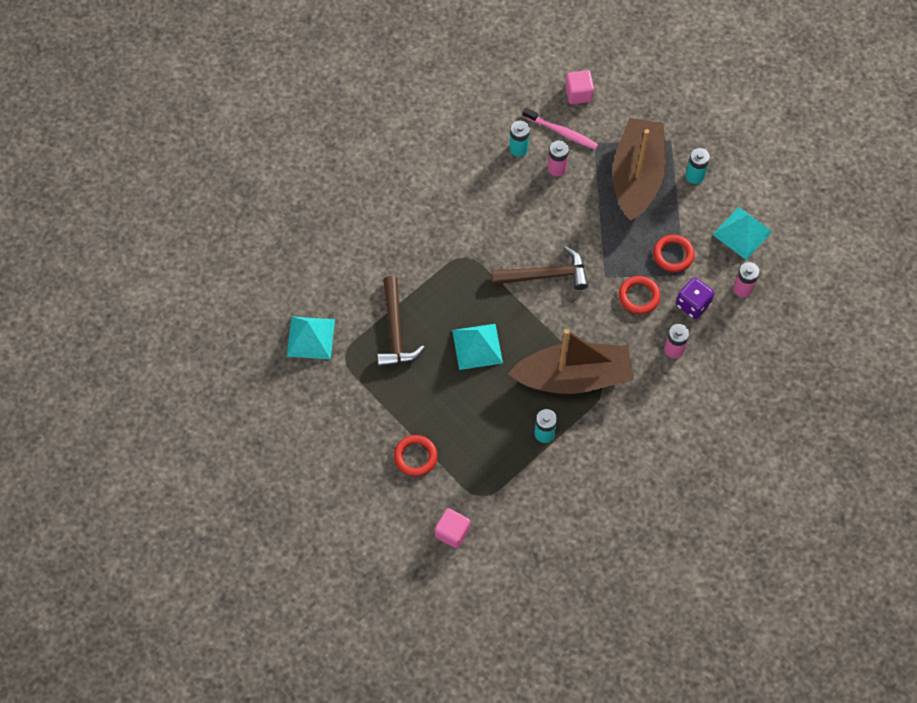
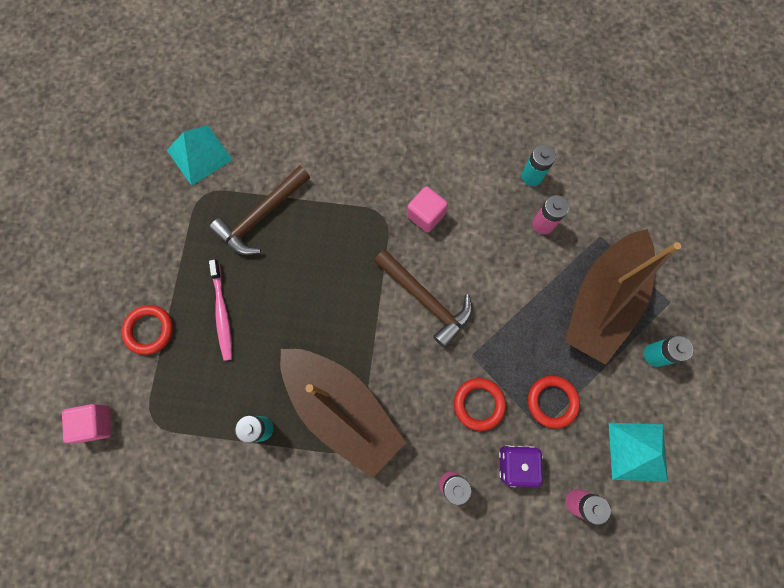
camera: 50 degrees right, 10 degrees up
turquoise pyramid [452,324,503,370] -> none
pink toothbrush [523,108,598,149] -> pink toothbrush moved to [208,259,232,361]
pink cube [565,70,594,104] -> pink cube moved to [407,186,448,233]
brown boat [612,118,666,222] -> brown boat turned 150 degrees clockwise [564,229,681,365]

